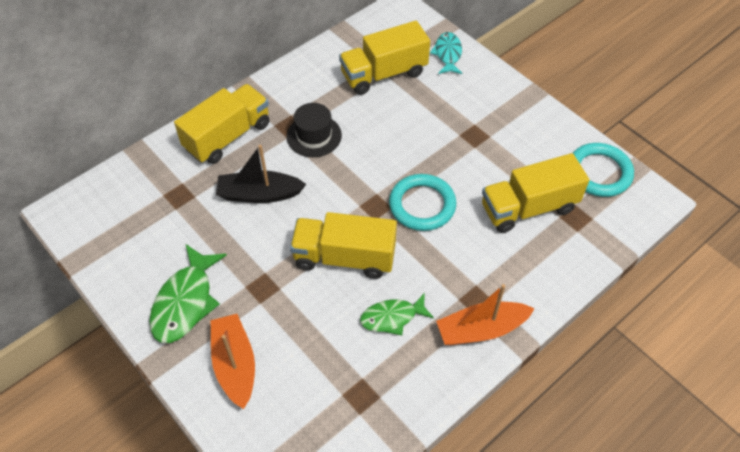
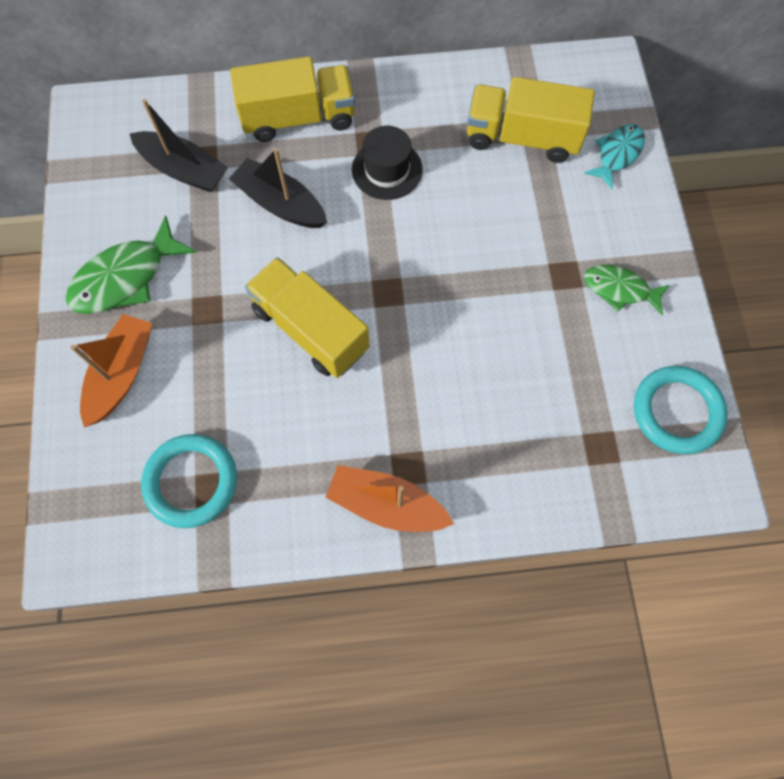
camera: 35 degrees right, 15 degrees up
green fish [360,293,434,336] -> green fish moved to [584,265,670,315]
turquoise ring [389,174,456,231] -> turquoise ring moved to [141,434,237,528]
yellow truck [482,153,589,233] -> none
none -> black boat [130,99,228,192]

